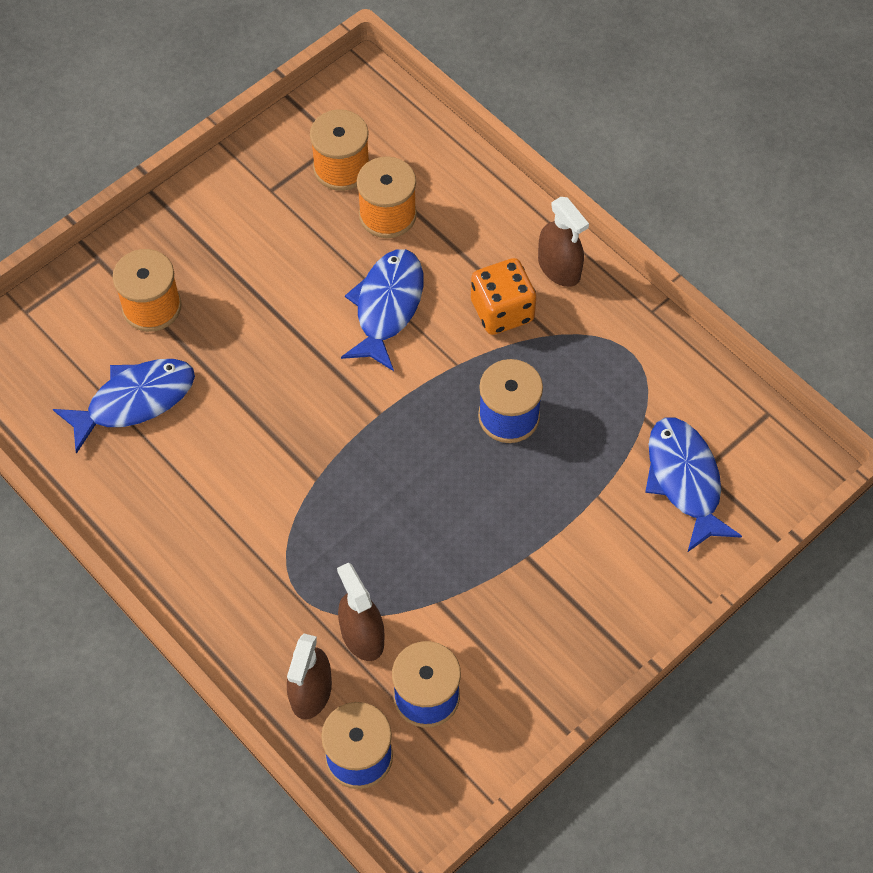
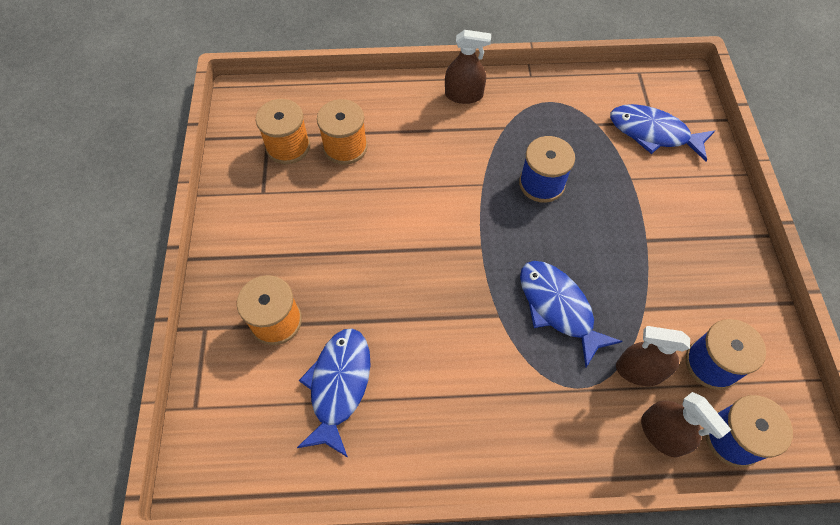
camera: 50 degrees left, 0 degrees up
blue fish [341,249,423,371] -> blue fish moved to [520,261,623,368]
orange dice [471,258,537,335] -> none

